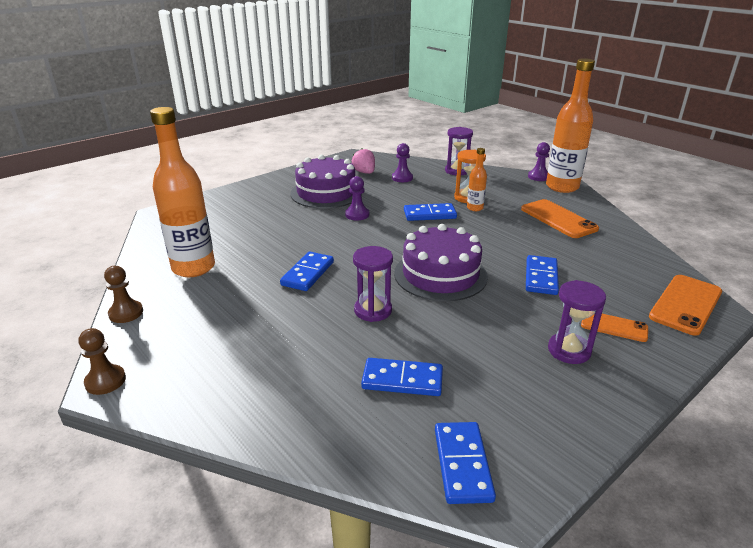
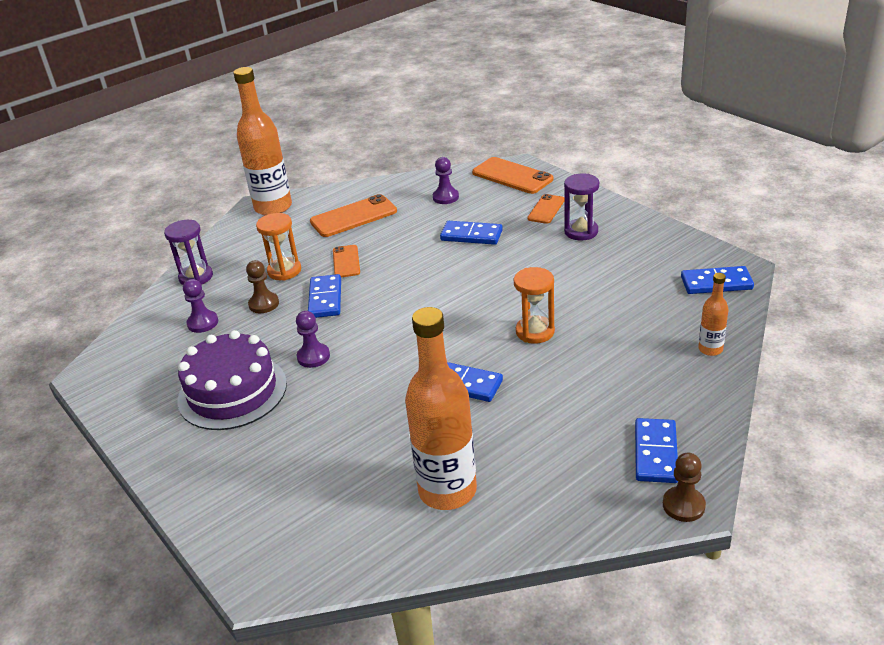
camera: 85 degrees left, 5 degrees up
brown pawn [104,266,143,323] -> brown pawn moved to [246,260,279,313]
pink strawberry [352,149,375,174] -> none
purple hourglass [353,246,393,322] -> orange hourglass [514,267,555,344]
blue domino [361,358,443,396] -> blue domino moved to [635,418,678,483]
purple cake [394,224,488,302] -> none
orange bottle [467,148,487,211] -> orange bottle moved to [698,273,729,356]
purple pawn [528,142,550,181] -> purple pawn moved to [433,157,459,204]
none -> orange phone [333,245,360,278]

